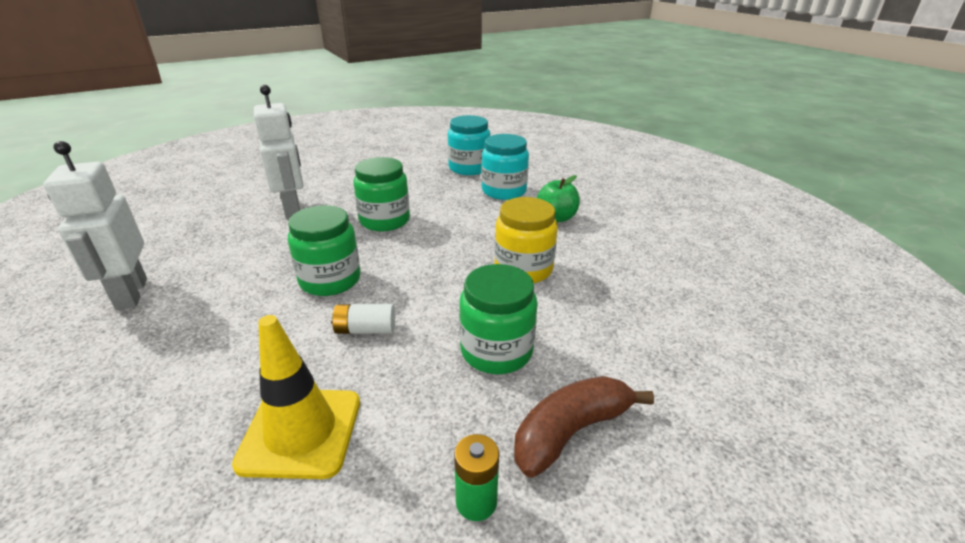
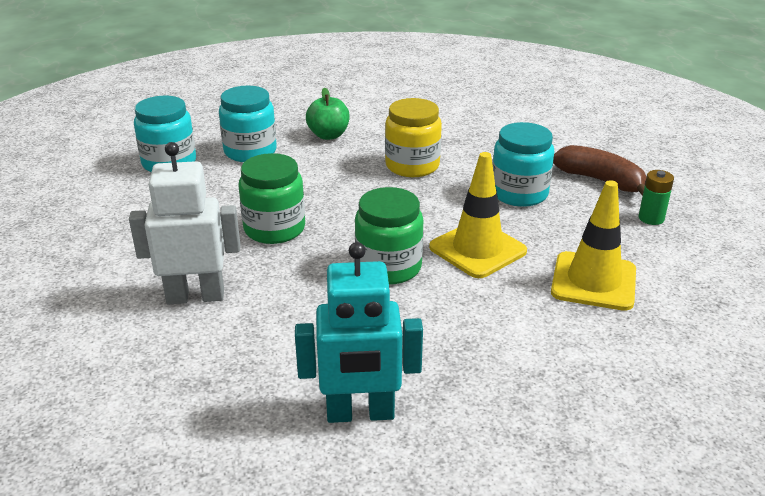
camera: 75 degrees left, 0 degrees up
white robot [44,141,147,310] -> turquoise robot [295,242,423,423]
white battery [331,304,395,334] -> yellow traffic cone [429,152,527,278]
green jar [459,264,538,374] -> turquoise jar [492,122,554,207]
brown banana [514,376,654,477] -> brown banana turned 150 degrees clockwise [553,145,647,196]

